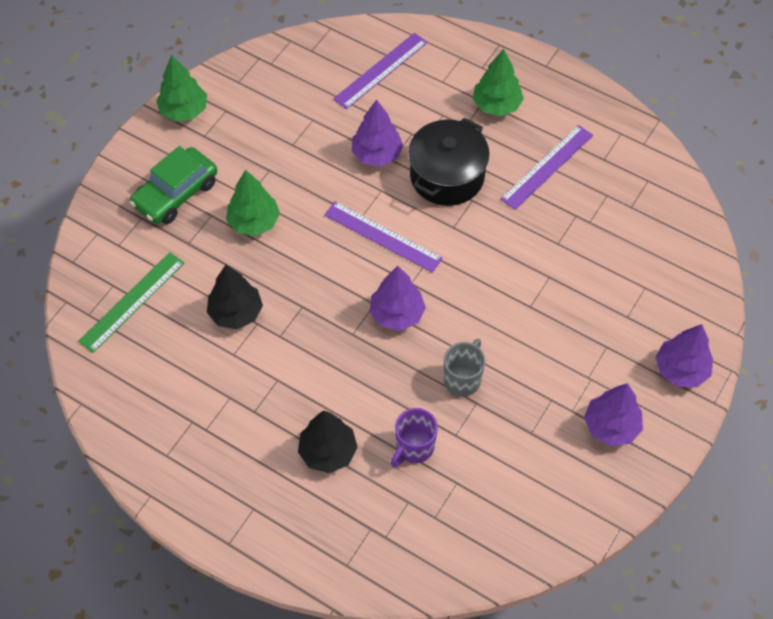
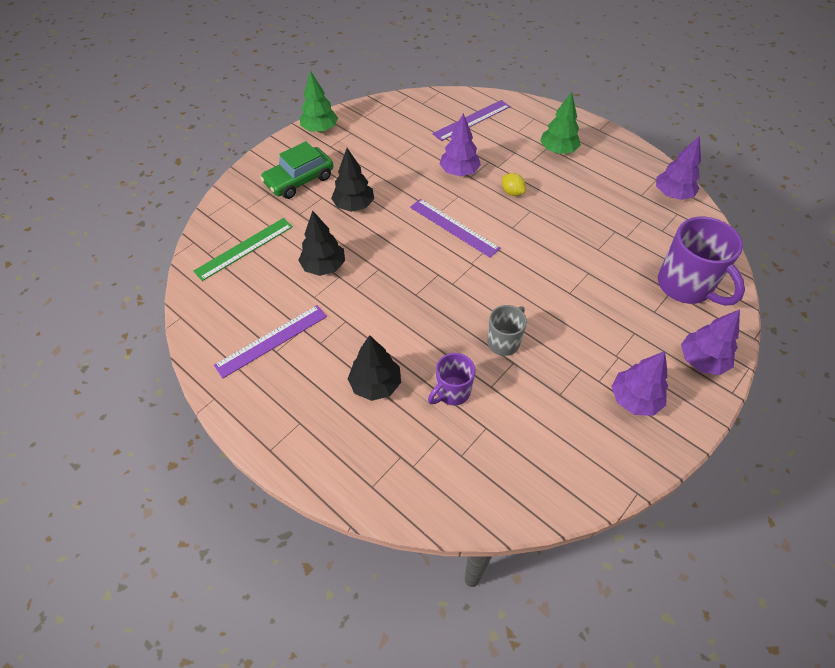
camera: 10 degrees right, 5 degrees down
green tree [226,170,280,236] -> black tree [331,148,374,212]
purple tree [370,266,426,331] -> purple tree moved to [656,136,701,200]
black pot [408,118,489,206] -> yellow lemon [502,173,526,196]
purple ruler [500,125,593,210] -> purple ruler moved to [214,305,327,378]
none -> purple mug [658,217,745,306]

